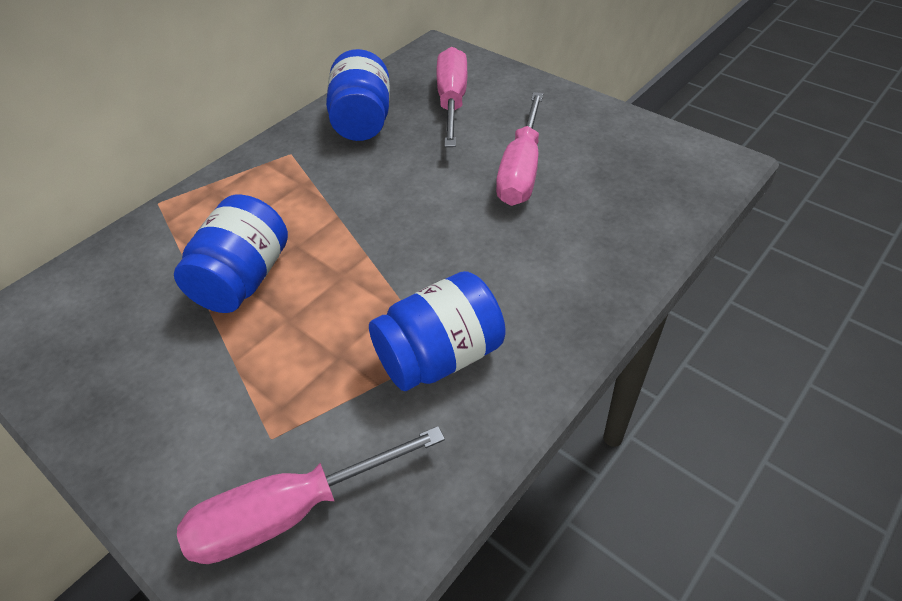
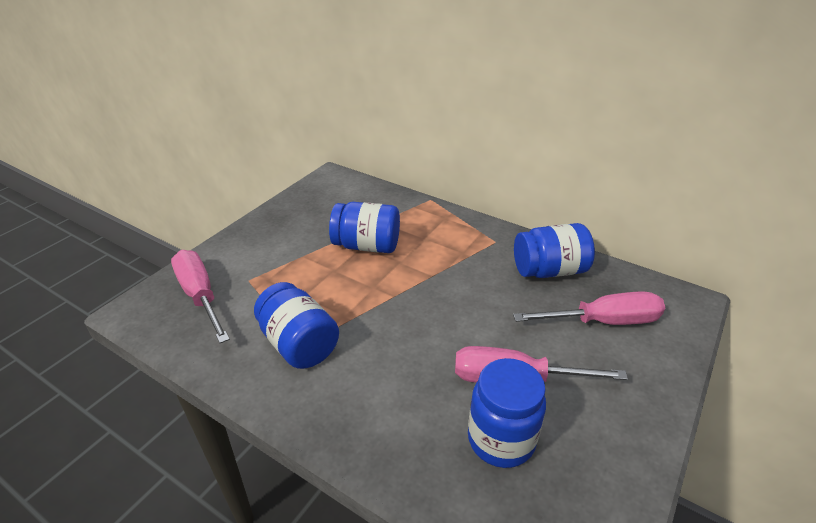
camera: 80 degrees right, 10 degrees down
none -> blue jar [468,358,546,468]

